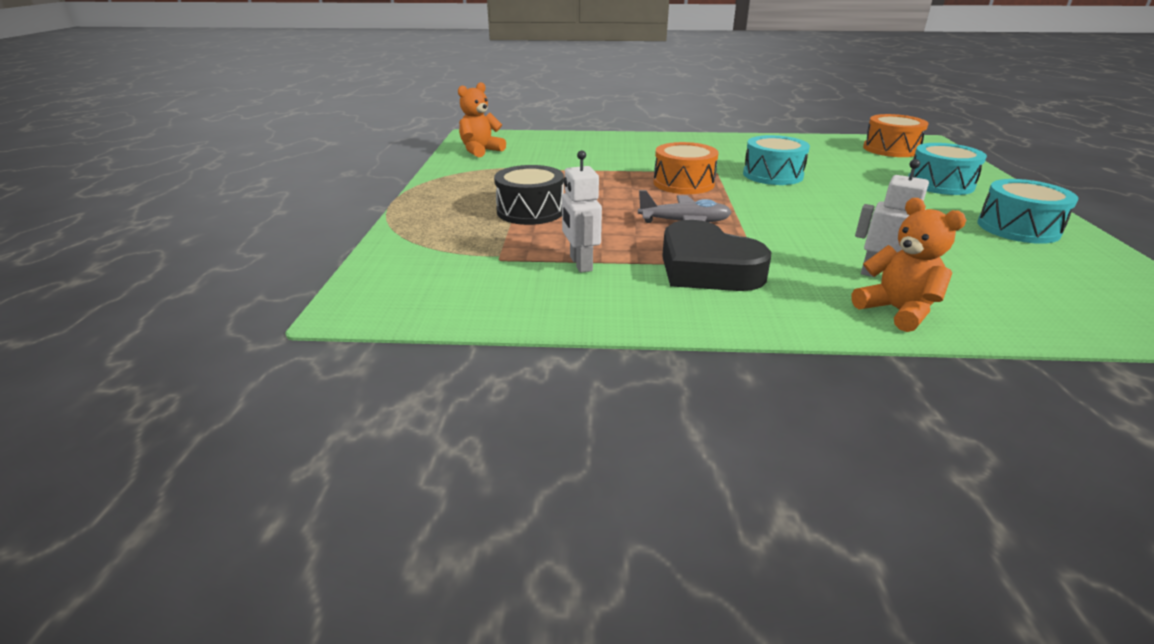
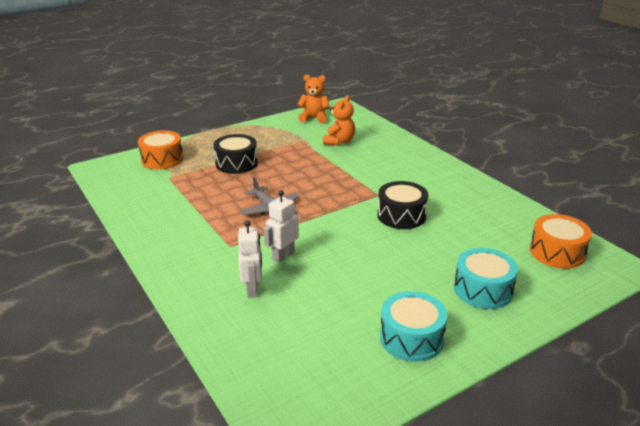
camera: 55 degrees right, 0 degrees up
white robot [562,150,602,273] -> white robot moved to [264,190,299,263]
orange drum [653,142,719,194] -> orange drum moved to [138,130,183,169]
black heart [662,220,771,291] -> none
turquoise drum [743,135,810,185] -> black drum [377,181,428,229]
orange teddy bear [851,198,966,332] -> orange teddy bear moved to [323,95,355,145]

